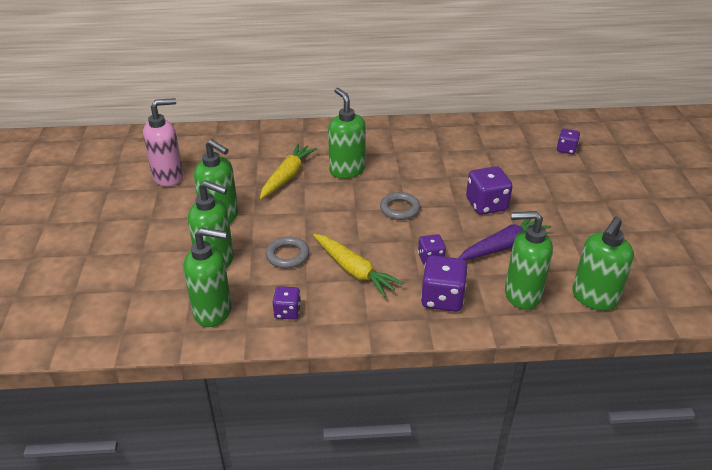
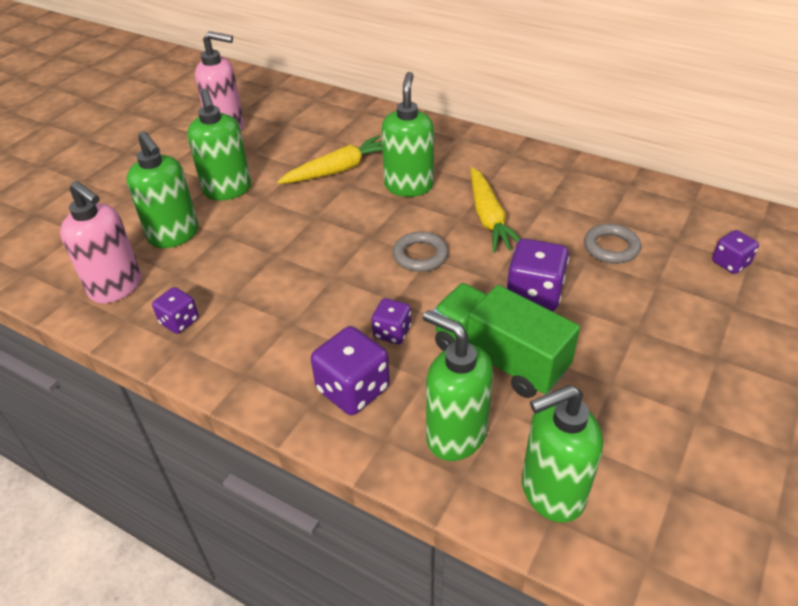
camera: 35 degrees right, 5 degrees up
green soap dispenser [184,228,232,327] -> pink soap dispenser [60,181,141,304]
grey ring [266,237,309,268] -> grey ring moved to [584,224,641,264]
yellow carrot [313,234,404,297] -> yellow carrot moved to [470,167,520,253]
purple carrot [459,219,551,260] -> green truck [433,283,580,398]

